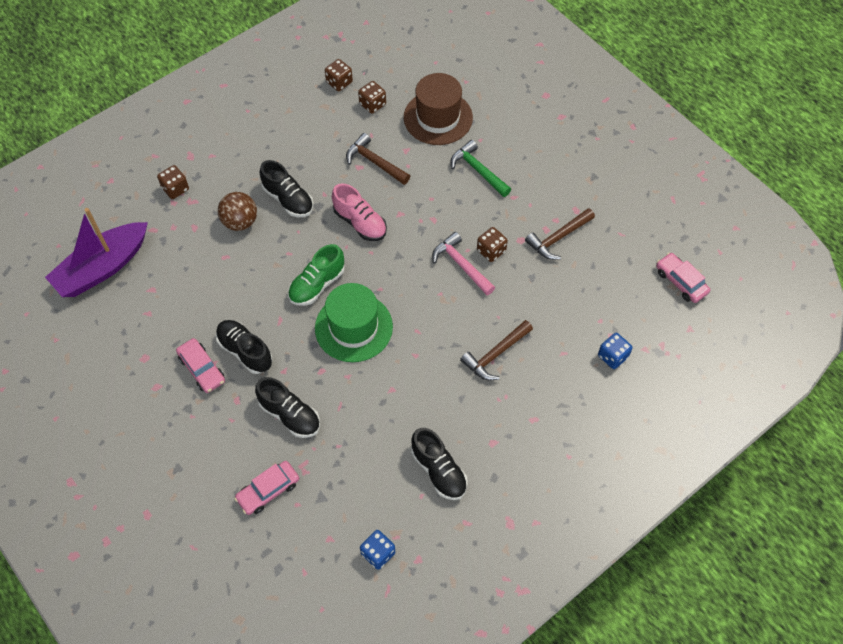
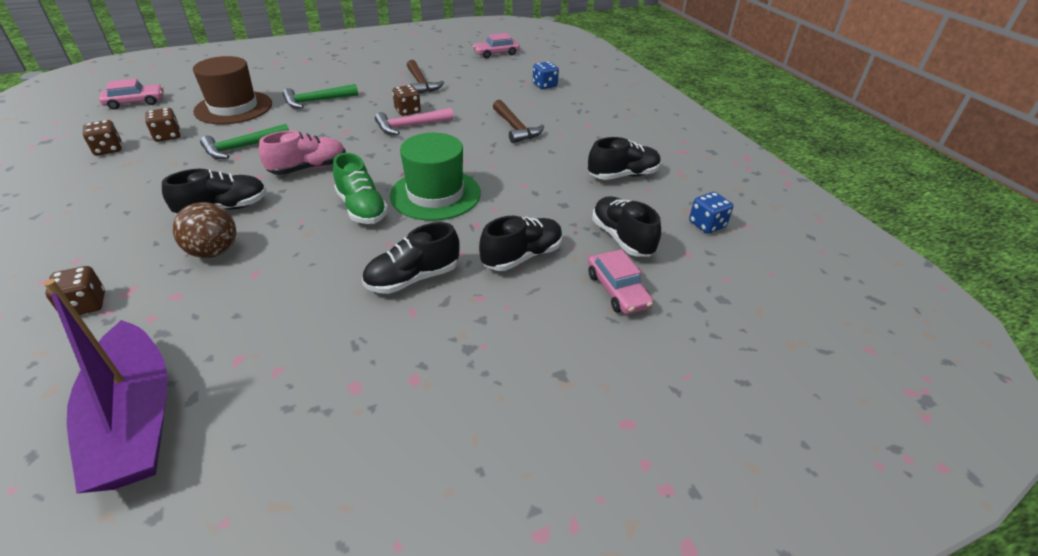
camera: 75 degrees left, 20 degrees down
pink car [176,338,225,393] -> pink car moved to [99,78,164,109]
brown hammer [346,133,410,185] -> green hammer [200,124,289,159]
none -> black shoe [592,196,661,257]

